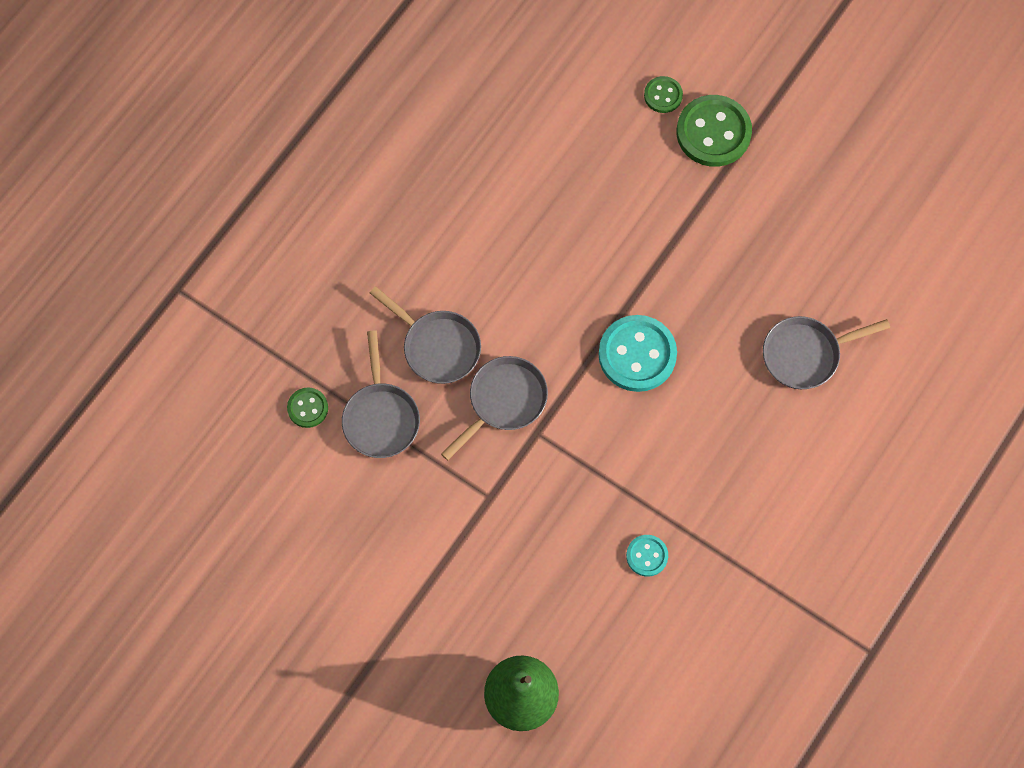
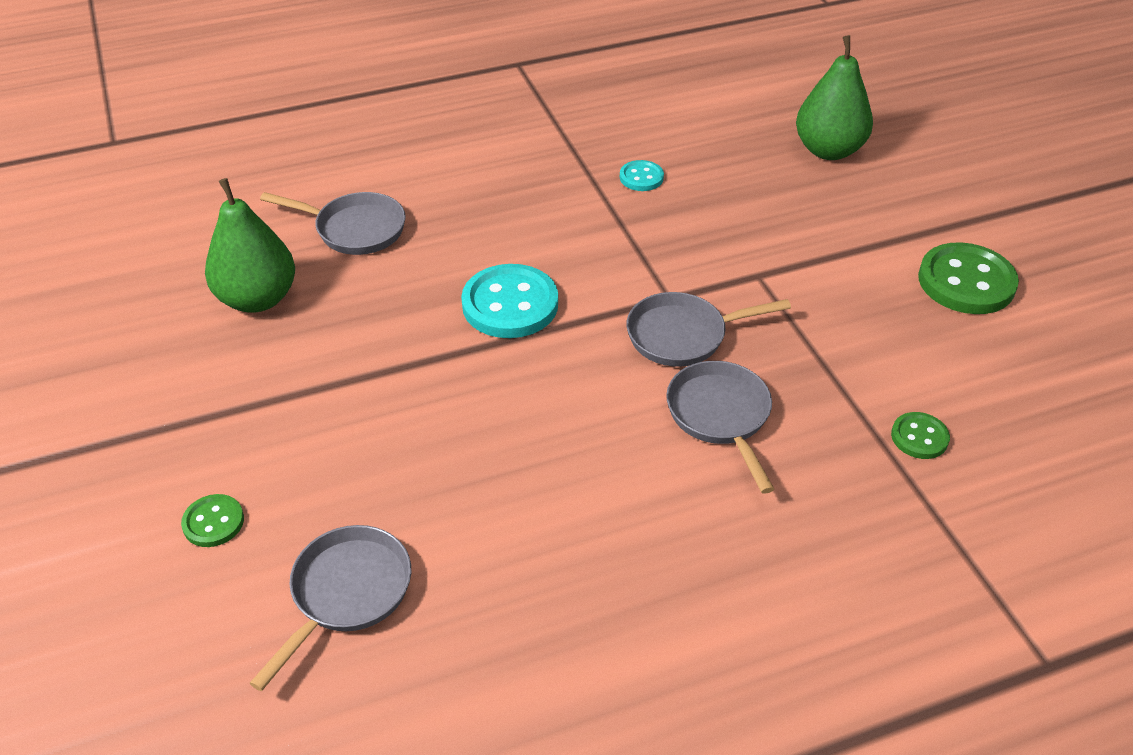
camera: 145 degrees left, 25 degrees down
grey pan [342,330,420,458] -> grey pan moved to [249,525,411,691]
green button [676,95,752,167] -> green button moved to [918,242,1019,314]
none -> green pear [205,178,295,313]

